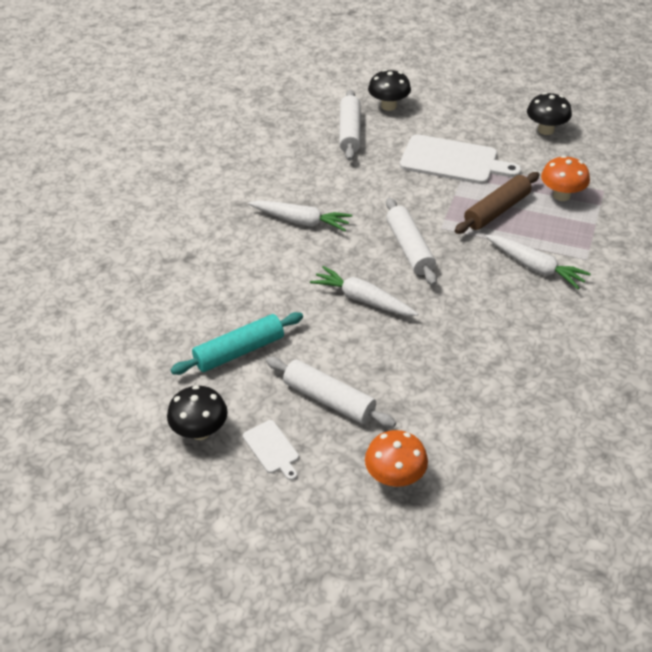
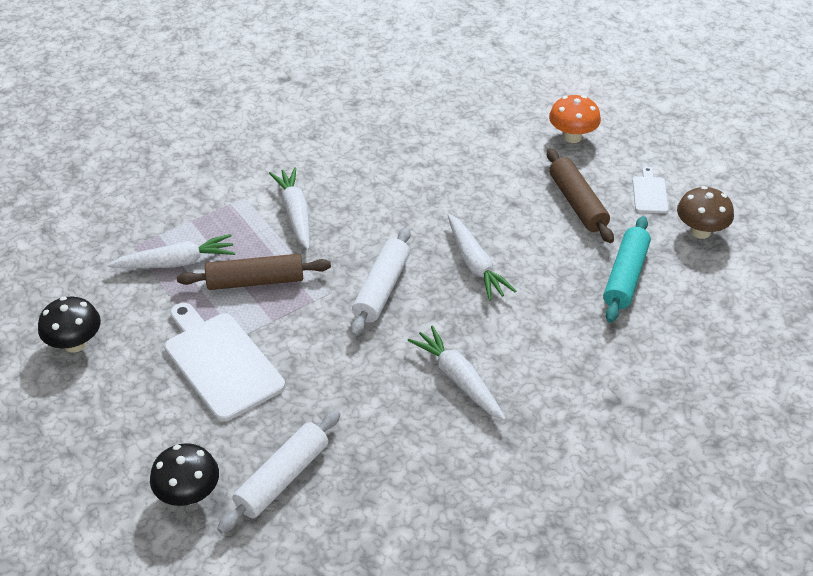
camera: 145 degrees left, 0 degrees up
black mushroom [167,385,228,440] -> brown mushroom [677,186,734,239]
turquoise rolling pin [171,312,303,375] -> turquoise rolling pin turned 75 degrees counterclockwise [603,216,651,323]
white rolling pin [266,357,396,428] -> brown rolling pin [547,149,614,243]
orange mushroom [541,155,590,201] -> white carrot [107,234,235,268]

